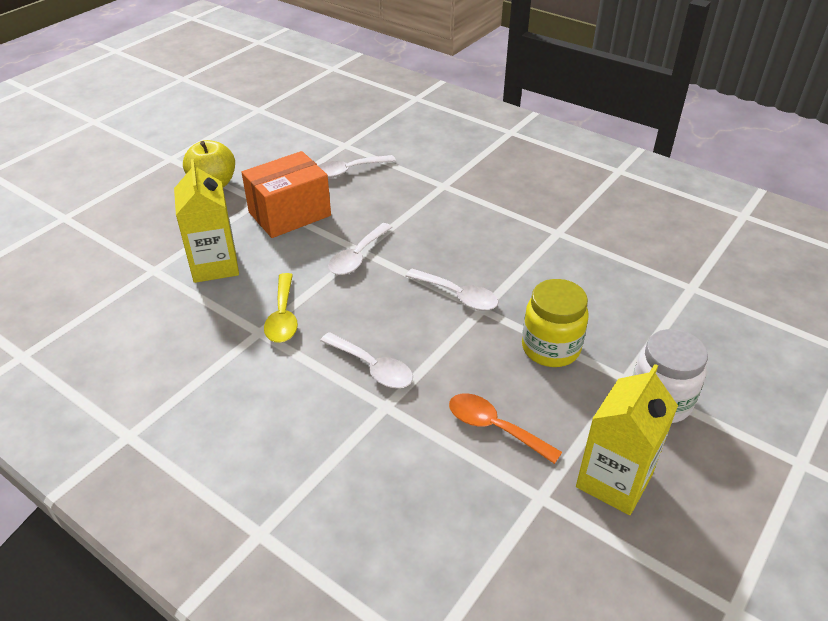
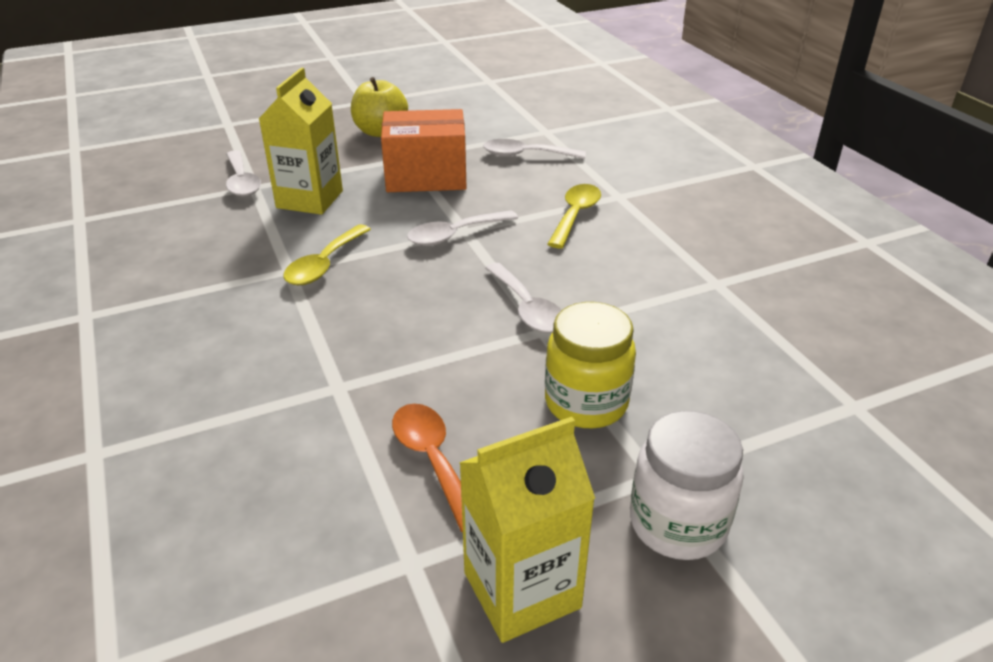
camera: 30 degrees right, 5 degrees down
white spoon [320,332,413,388] -> white spoon moved to [226,150,261,197]
none -> yellow spoon [548,184,601,248]

